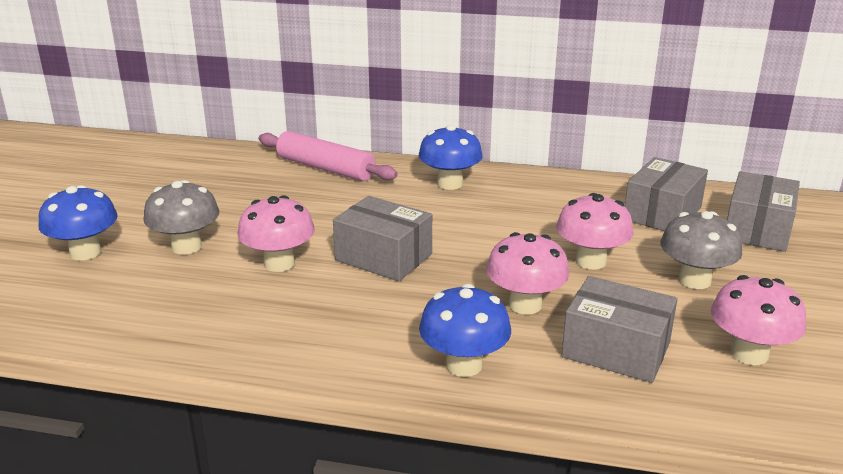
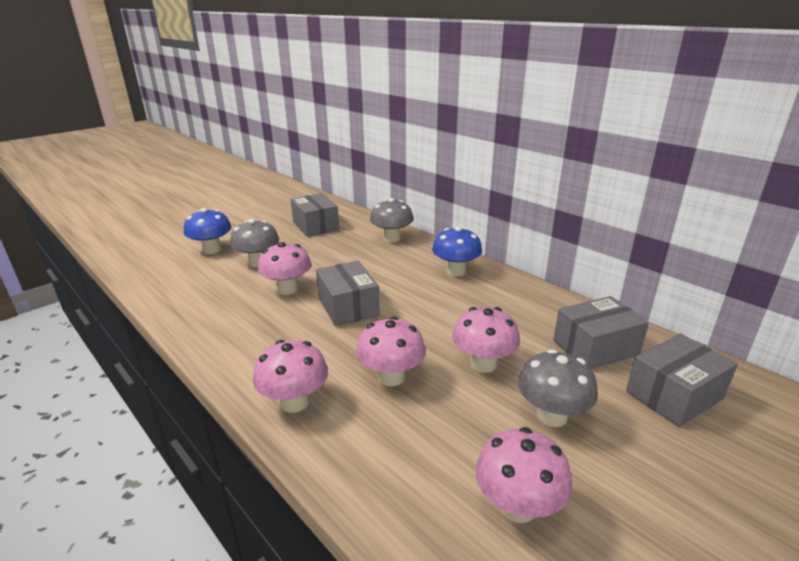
camera: 35 degrees right, 0 degrees up
pink rolling pin [259,131,398,181] -> grey mushroom [370,198,414,243]
blue mushroom [419,284,511,377] -> pink mushroom [253,340,328,413]
grey box [561,276,678,383] -> grey box moved to [290,193,339,237]

